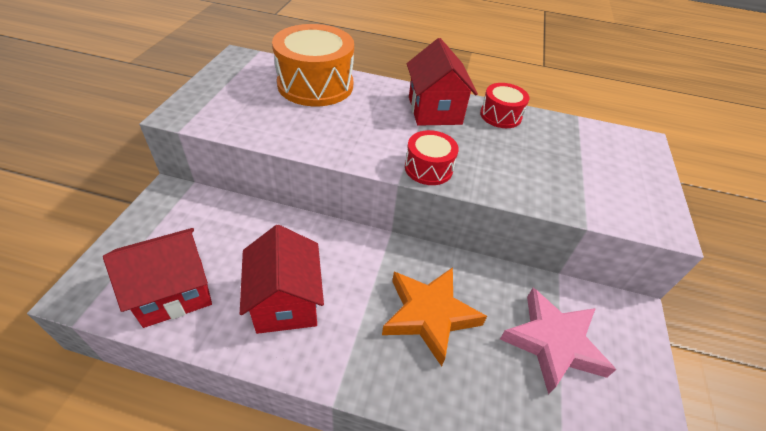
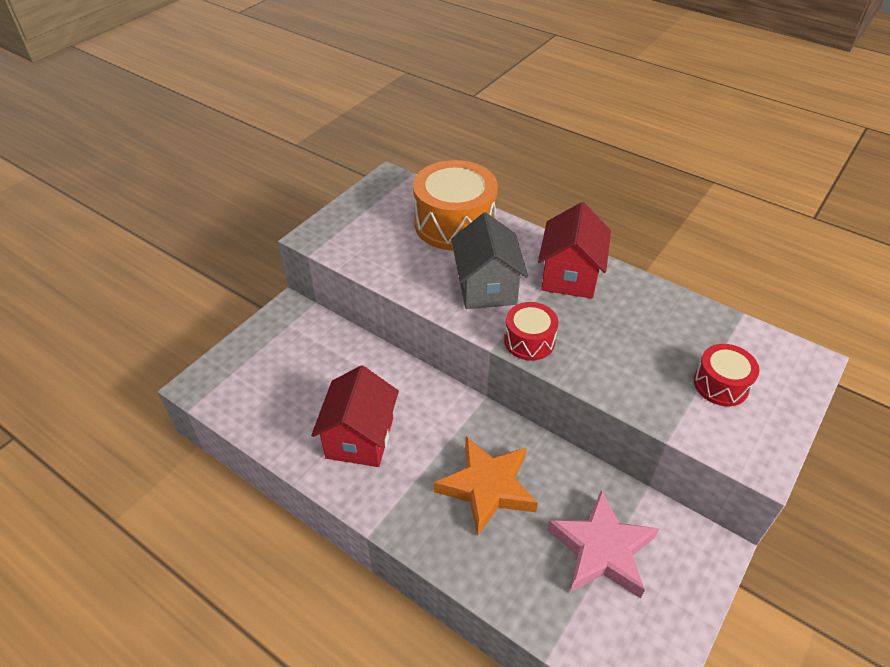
camera: 25 degrees right, 0 degrees up
red house [103,228,212,328] -> none
red drum [480,83,529,128] -> red drum moved to [694,344,759,406]
none -> grey house [451,212,528,309]

